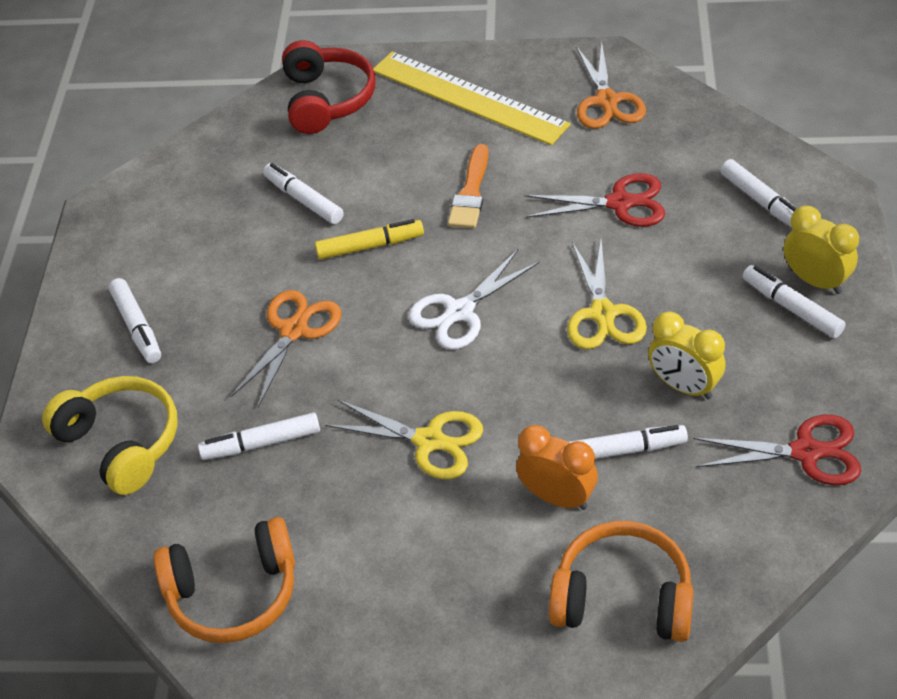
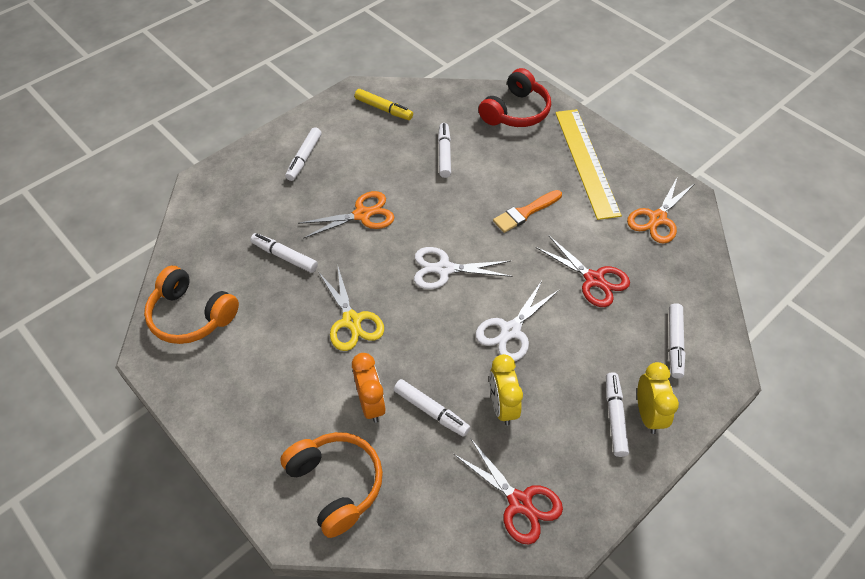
camera: 40 degrees right, 5 degrees up
yellow headphones [42,376,178,495] -> none
yellow marker [315,219,424,260] -> yellow marker moved to [355,89,413,120]
yellow scissors [567,240,647,349] -> white scissors [476,281,560,361]

